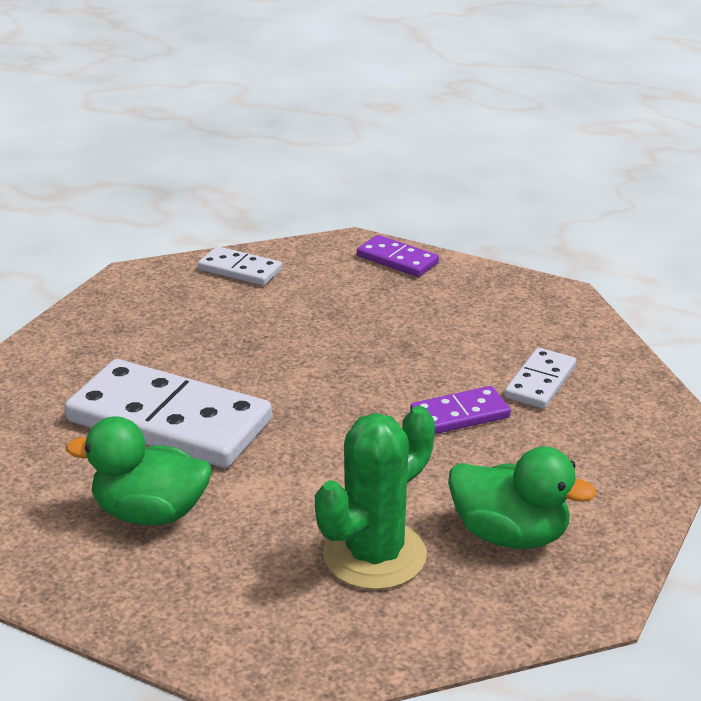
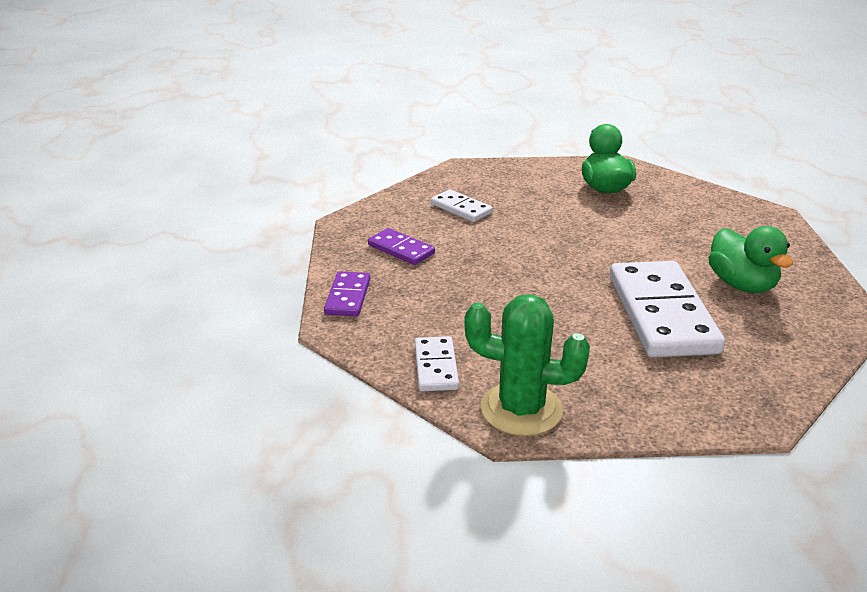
camera: 120 degrees left, 0 degrees up
green cactus [315,406,435,590] -> green cactus moved to [464,294,590,436]
purple domino [410,386,511,434] -> purple domino moved to [368,228,435,265]
white domino [504,348,576,409] -> white domino turned 45 degrees clockwise [431,189,493,222]

